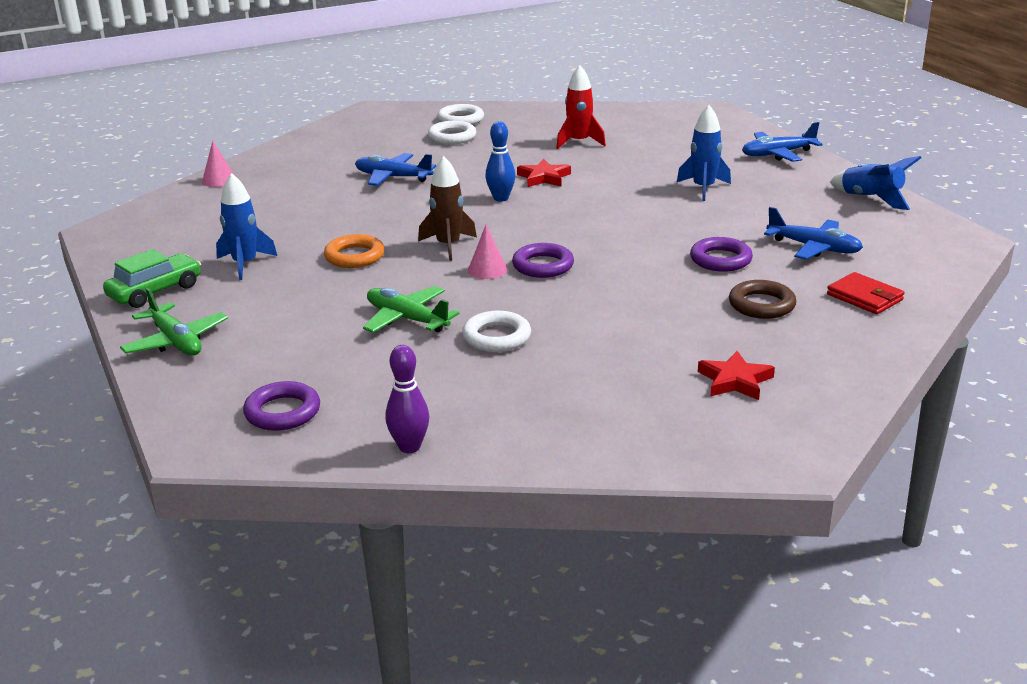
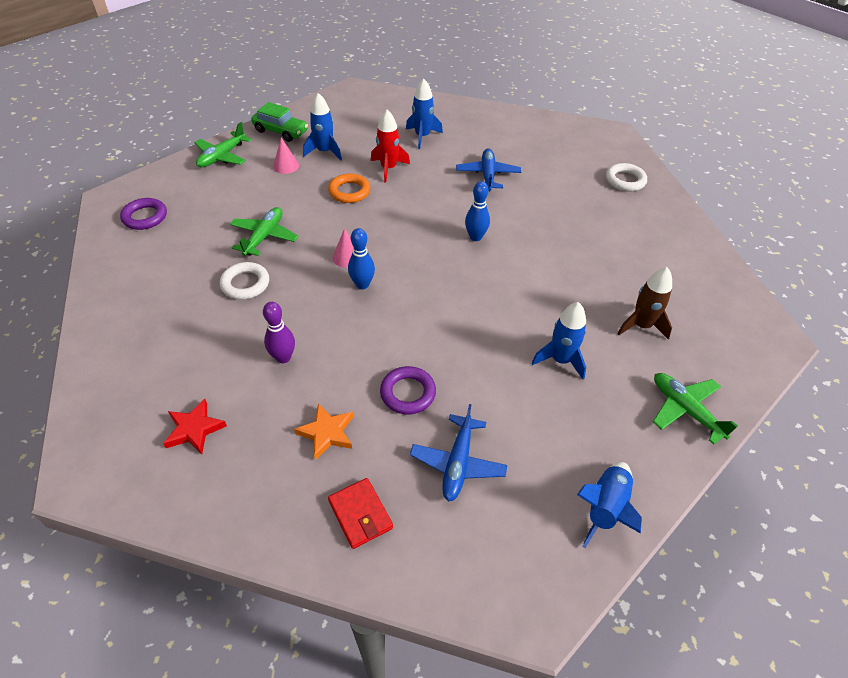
camera: 70 degrees right, 20 degrees up
pink cone [202,141,235,187] -> pink cone moved to [273,138,299,174]
purple bowling pin [385,345,429,453] -> purple bowling pin moved to [263,302,295,363]
brown rocket [418,156,477,261] -> brown rocket moved to [618,267,672,340]
white ring [428,121,476,145] -> none
purple ring [512,243,574,278] -> blue bowling pin [348,228,375,289]
red star [517,159,571,187] -> none
red rocket [556,65,606,149] -> red rocket moved to [371,110,410,183]
brown ring [729,280,796,319] -> orange star [294,403,353,460]
blue plane [742,122,822,162] -> green plane [653,373,738,445]
red wallet [827,272,904,314] -> red wallet turned 60 degrees counterclockwise [328,478,393,549]
none -> blue rocket [406,79,443,149]

